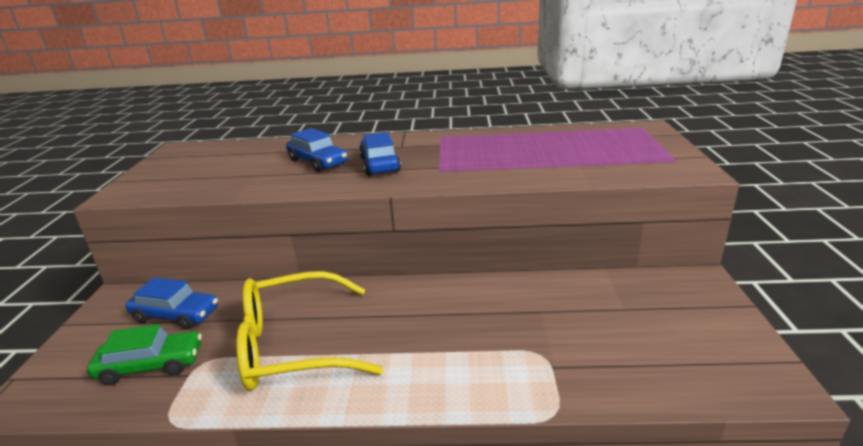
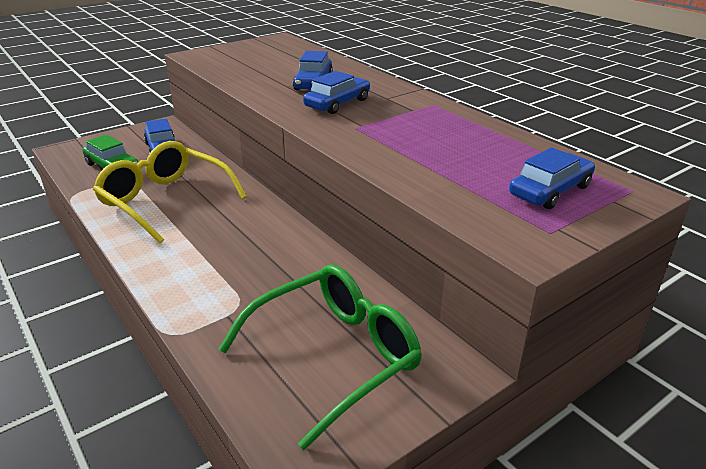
camera: 50 degrees right, 5 degrees up
none -> green glasses [218,264,422,450]
none -> blue car [509,147,595,209]

